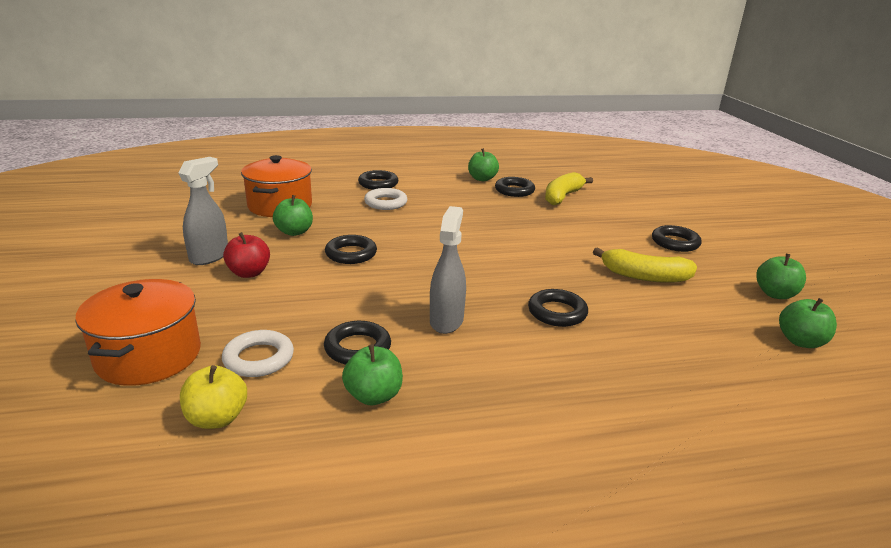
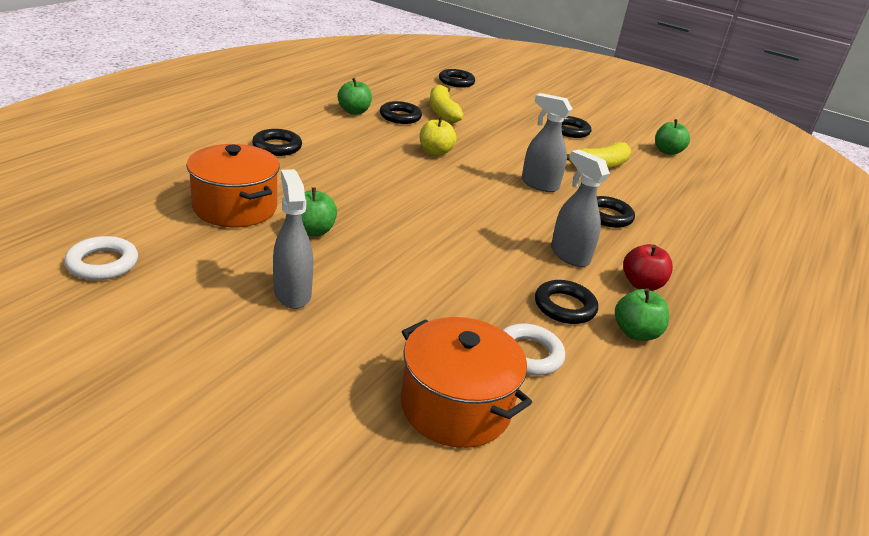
camera: 50 degrees left, 5 degrees up
yellow apple [180,365,247,429] -> yellow apple moved to [420,116,457,156]
red apple [223,232,270,278] -> red apple moved to [623,244,673,291]
black ring [325,235,377,264] -> black ring moved to [439,69,475,88]
white ring [364,188,407,210] -> white ring moved to [64,236,138,280]
green apple [779,298,837,348] -> none
none -> grey spray bottle [522,93,573,192]

